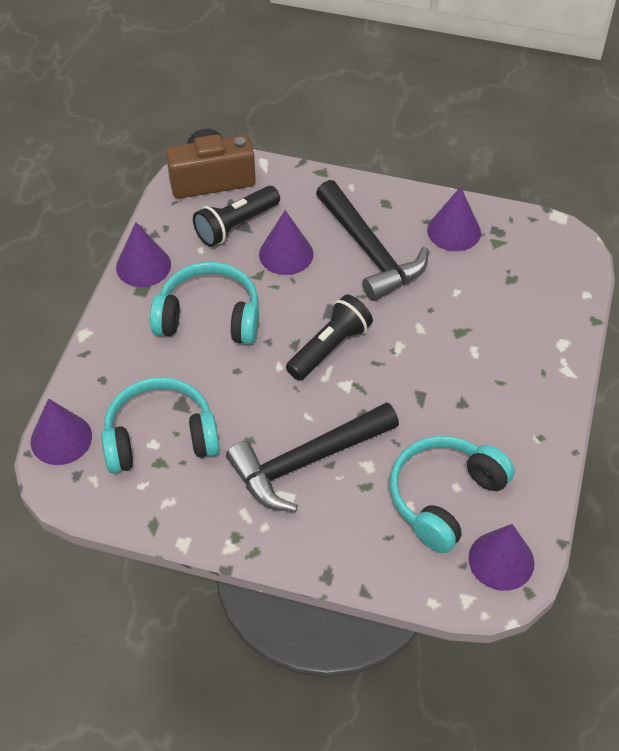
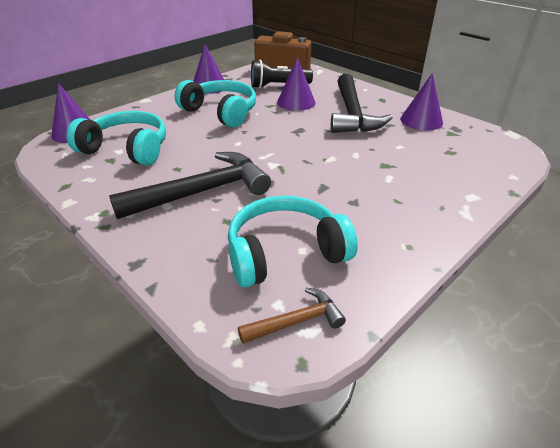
camera: 30 degrees right, 15 degrees down
black hammer [226,402,399,512] -> black hammer turned 150 degrees clockwise [109,152,271,219]
black flashlight [286,294,373,381] -> none
purple cone [469,524,534,591] -> brown hammer [238,288,346,344]

